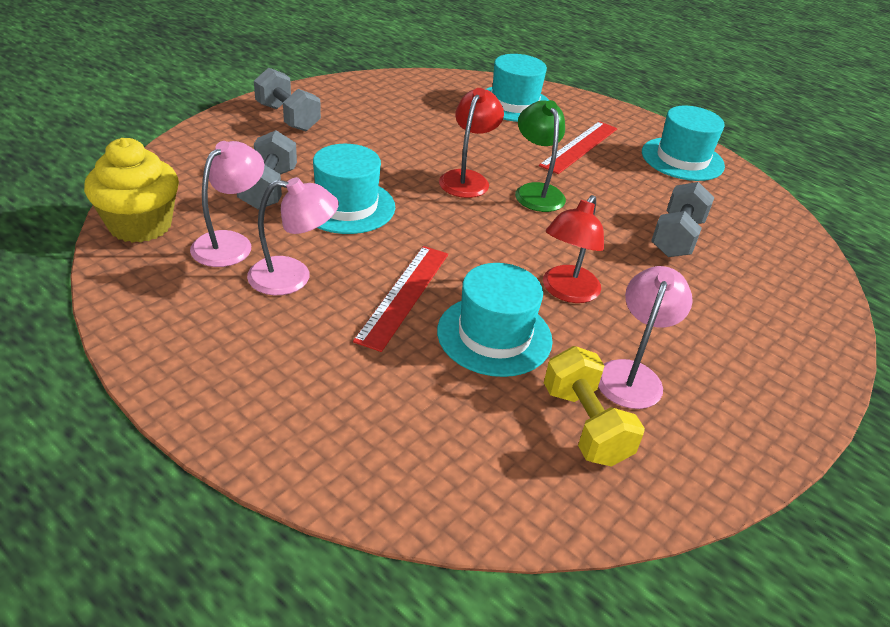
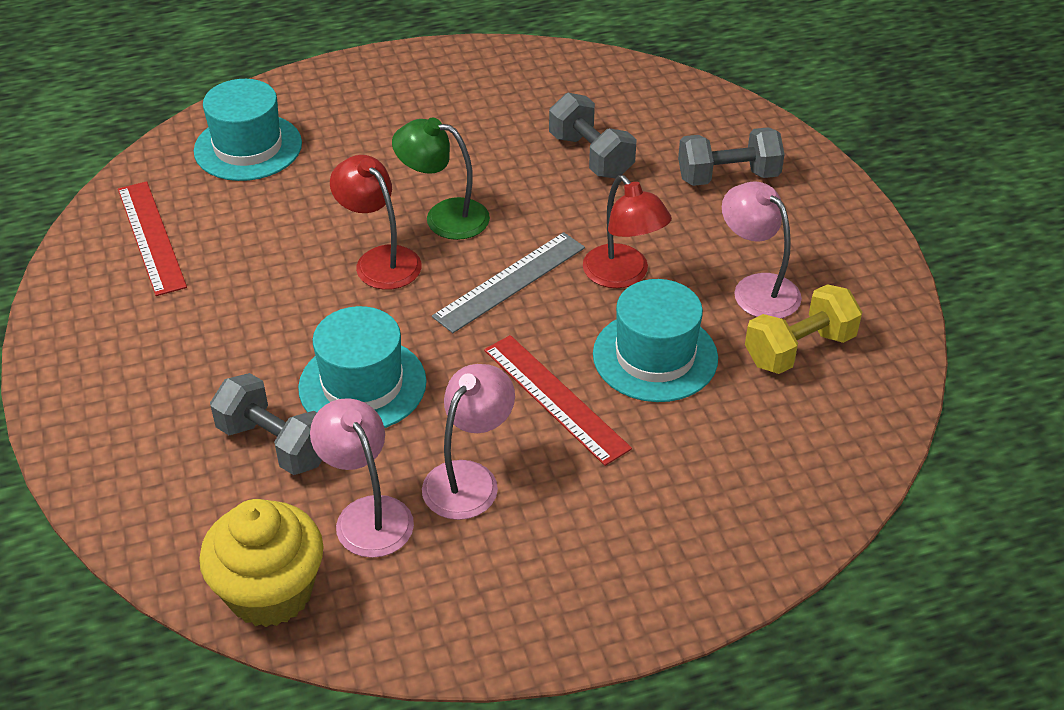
camera: 55 degrees left, 5 degrees up
grey dumbbell [254,68,321,131] -> grey dumbbell moved to [678,127,785,186]
red ruler [539,121,617,174] -> red ruler moved to [118,181,187,296]
yellow dumbbell [544,346,645,467] -> yellow dumbbell turned 45 degrees counterclockwise [745,284,862,374]
turquoise hat [642,106,725,181] -> none
none -> grey ruler [432,232,585,333]

